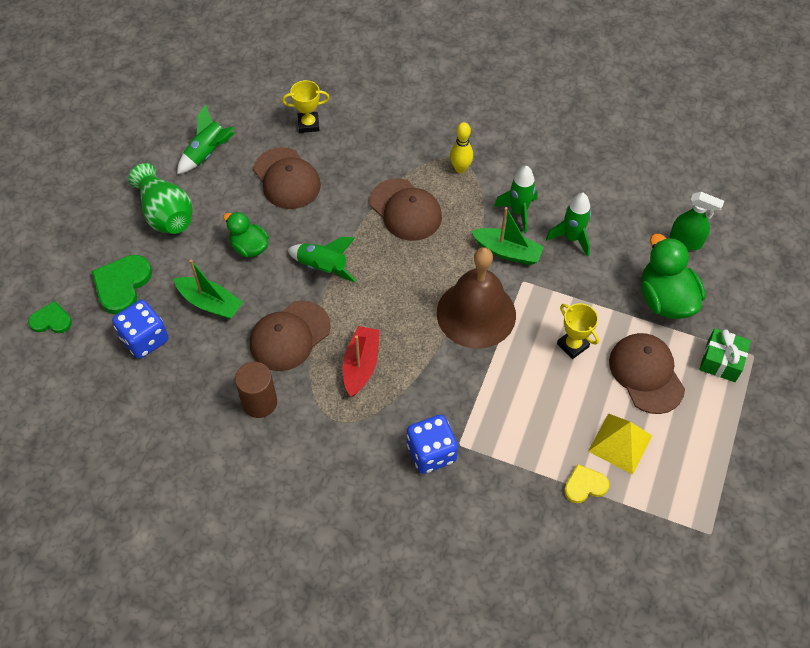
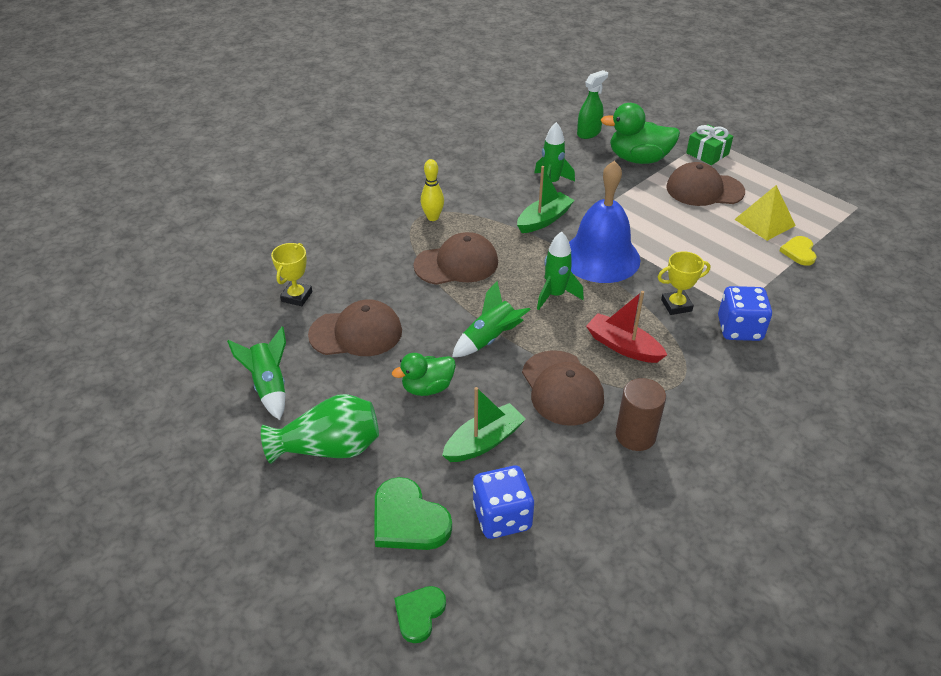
camera: 65 degrees left, 15 degrees down
brown bell [437,247,516,349] -> blue bell [569,161,640,283]
green rocket [494,166,538,233] -> green rocket moved to [537,231,584,310]
yellow trophy [557,303,599,359] -> yellow trophy moved to [658,251,711,315]

